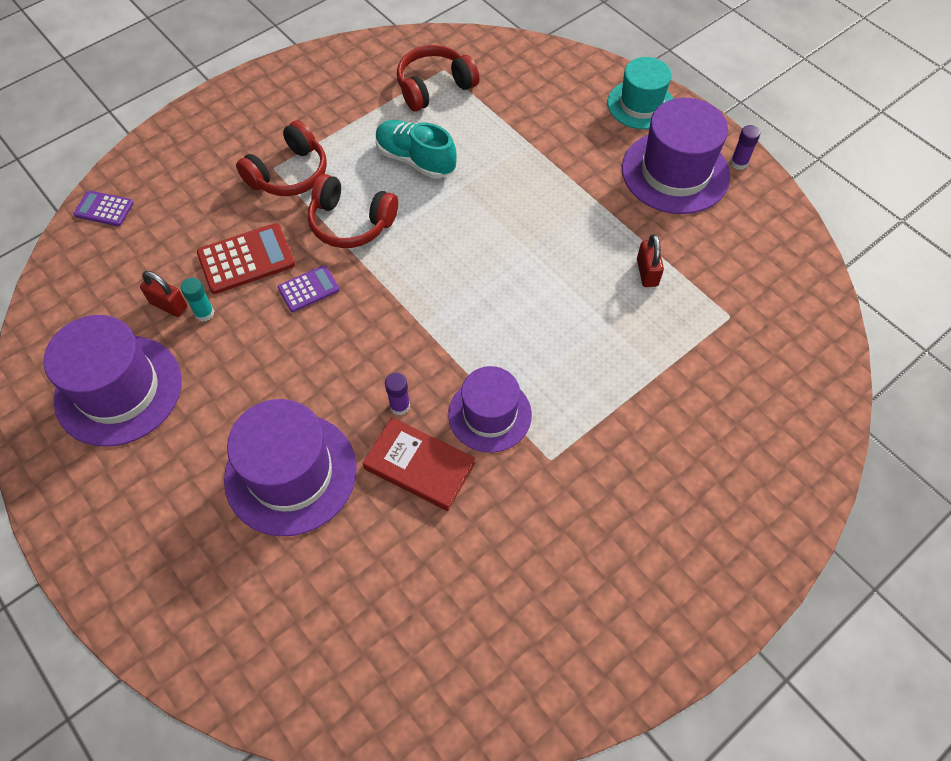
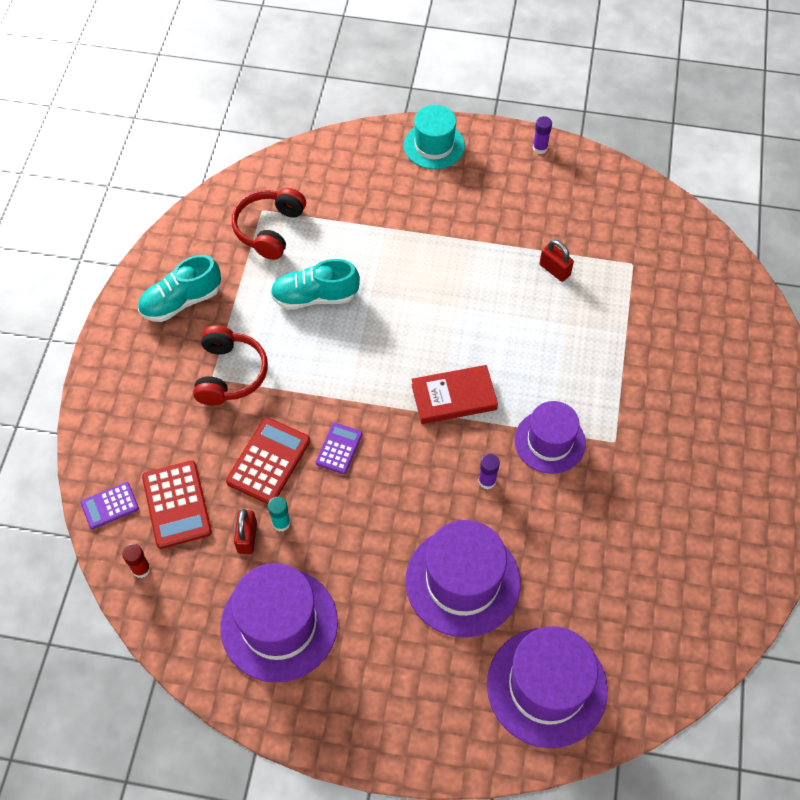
camera: 40 degrees left, 0 degrees up
red padlock [140,271,187,317] -> red padlock turned 75 degrees counterclockwise [234,509,257,554]
red headphones [308,174,398,248] -> none
red book [363,417,475,511] -> red book moved to [411,365,498,424]
purple hat [622,98,730,214] -> purple hat moved to [487,626,608,748]
none -> red glue stick [122,544,151,578]
none -> turquoise shoe [138,255,221,322]
none -> red calculator [142,460,212,549]

